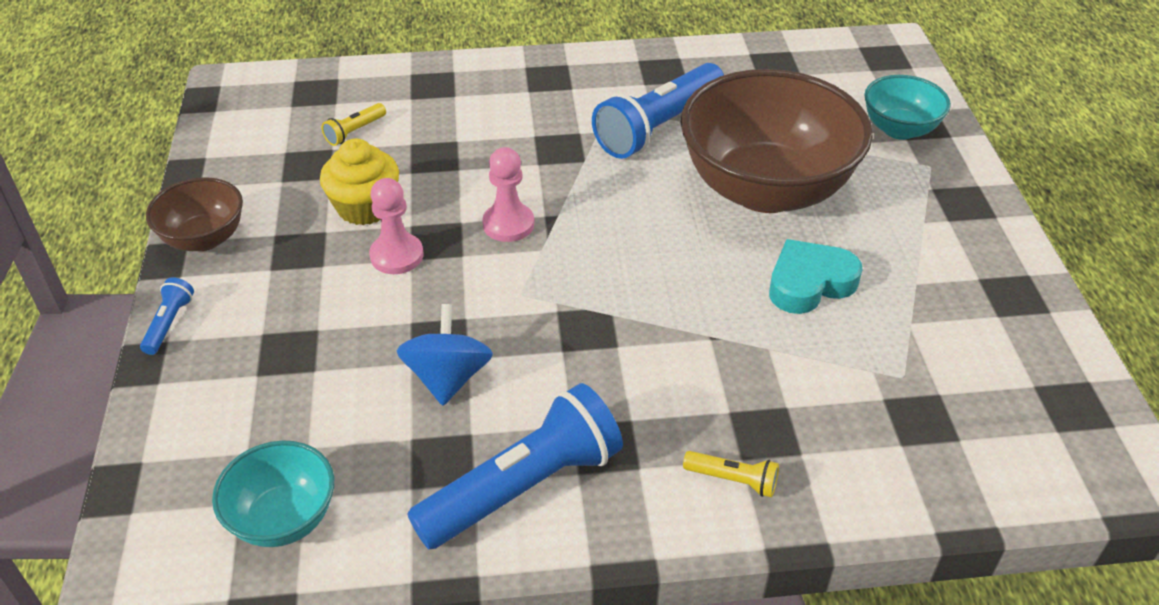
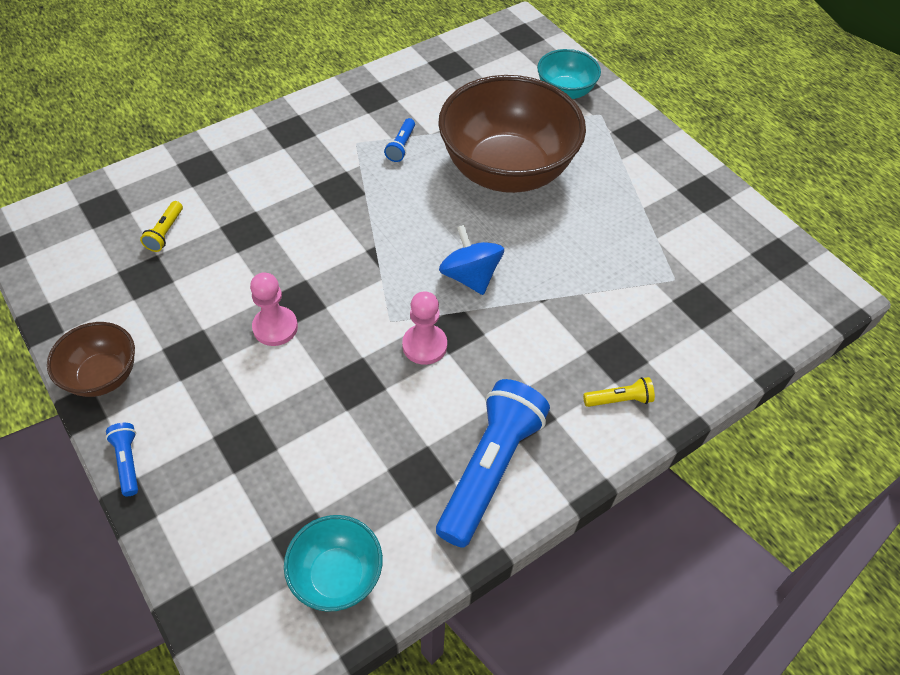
camera: 30 degrees left, 10 degrees up
yellow cupcake [320,138,399,225] -> none
blue spinning top [397,304,493,406] -> blue spinning top moved to [439,225,504,295]
pink pawn [482,147,534,242] -> pink pawn moved to [402,291,447,365]
blue flashlight [592,63,724,159] -> blue flashlight [384,118,415,162], size x0.43
turquoise heart [769,239,862,314] -> none

